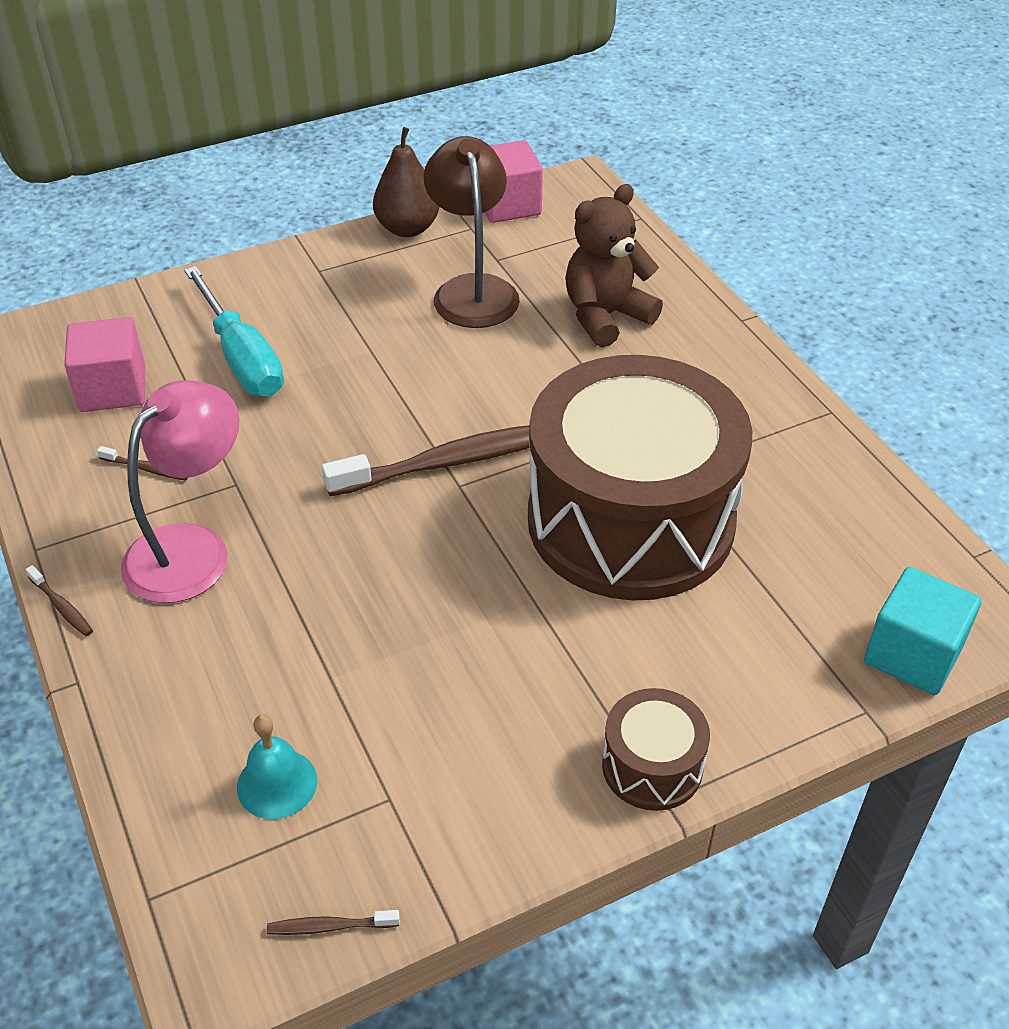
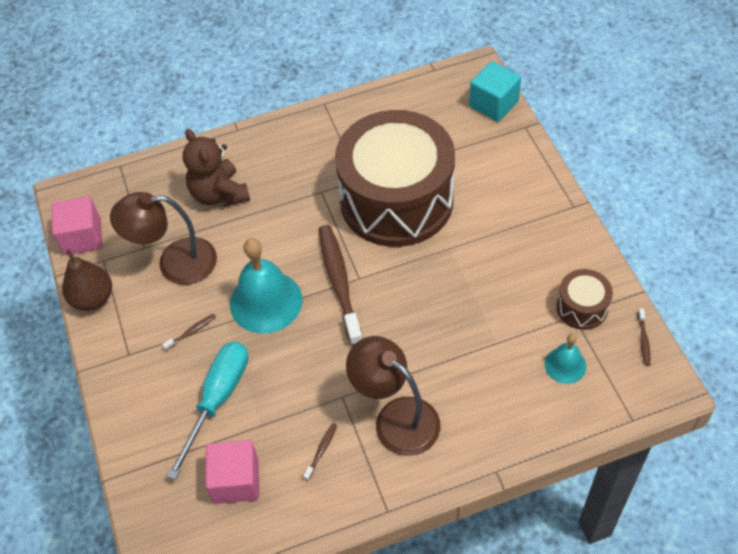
camera: 80 degrees left, 10 degrees up
brown toothbrush [25,565,93,636] -> brown toothbrush moved to [162,313,216,351]
pink lamp [121,380,239,603] -> brown lamp [346,336,440,456]
turquoise screwdriver [184,266,284,397] -> turquoise screwdriver turned 45 degrees counterclockwise [167,342,248,480]
brown drum [602,688,710,811] -> brown drum moved to [556,269,613,330]
none -> turquoise bell [230,238,303,334]

